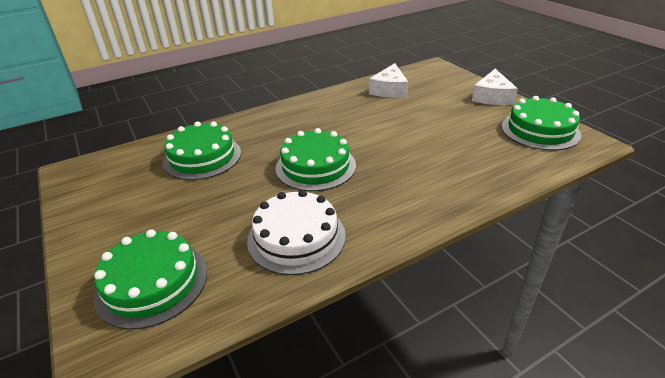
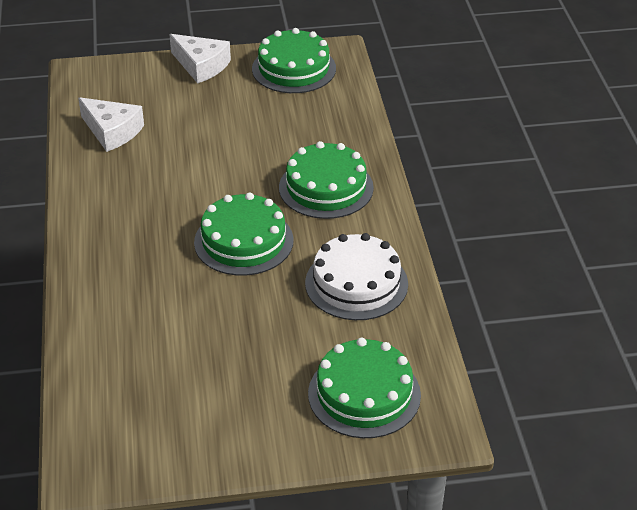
camera: 70 degrees left, 5 degrees up
green cake [163,121,241,180] -> green cake moved to [279,141,374,219]

